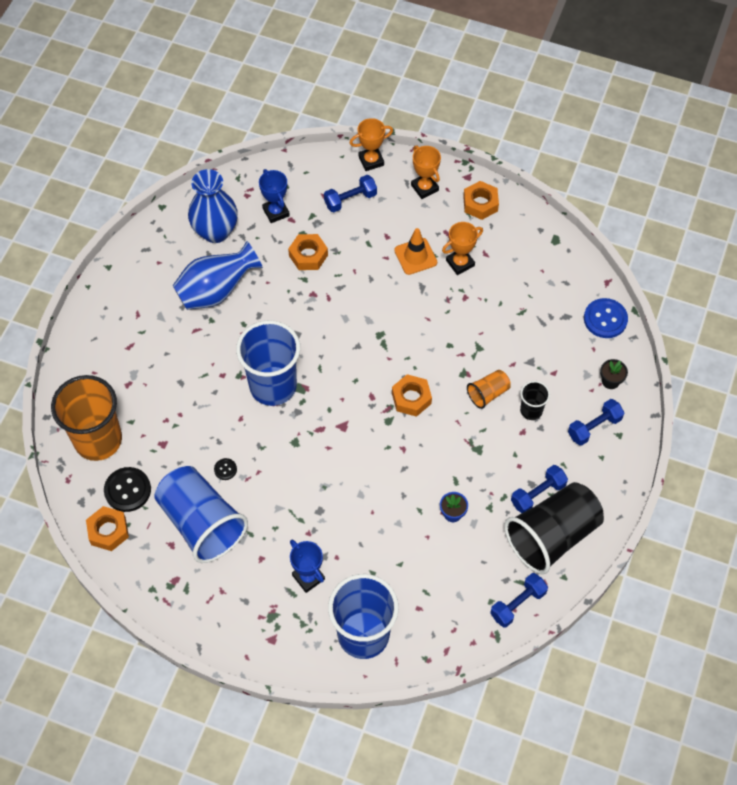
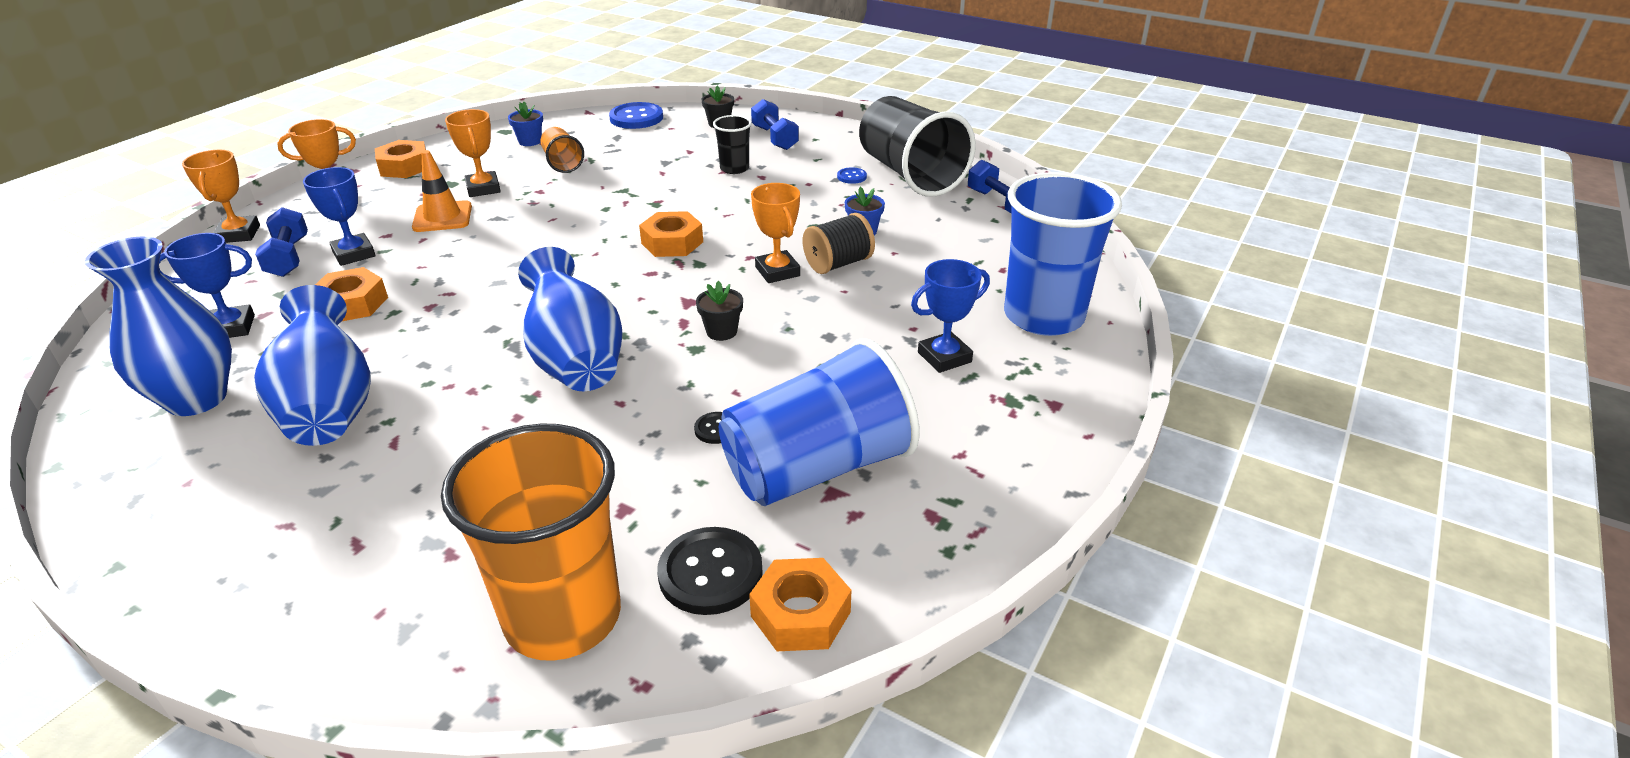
camera: 80 degrees left, 25 degrees down
blue cup [236,320,300,406] -> blue vase [518,247,623,391]
orange cup [467,370,511,409] -> orange cup moved to [541,127,584,173]
blue dumbbell [511,465,568,513] -> blue button [837,167,867,184]
none -> blue trophy [303,167,376,266]
none -> blue flower pot [508,102,543,146]
none -> black flower pot [696,281,743,341]
none -> orange trophy [751,183,800,283]
none -> black spool [803,213,875,274]

